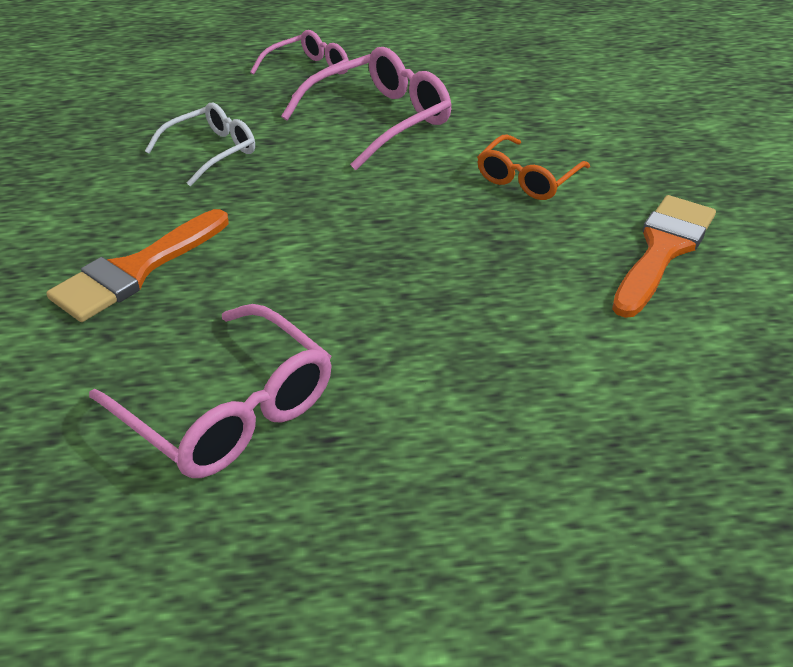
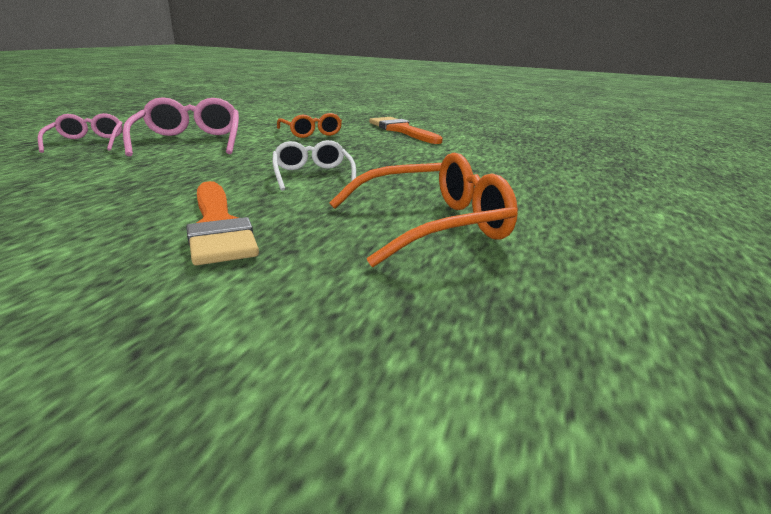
camera: 65 degrees left, 15 degrees down
pink glasses [89,304,331,478] -> orange glasses [329,153,518,267]
white glasses [145,103,255,186] -> white glasses moved to [273,140,356,191]

